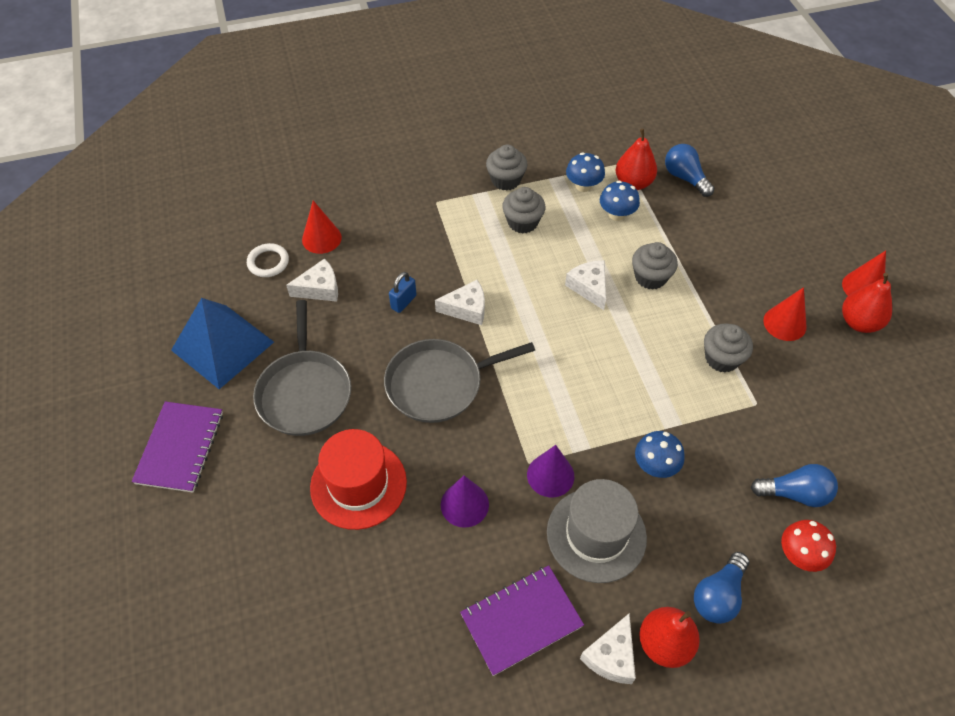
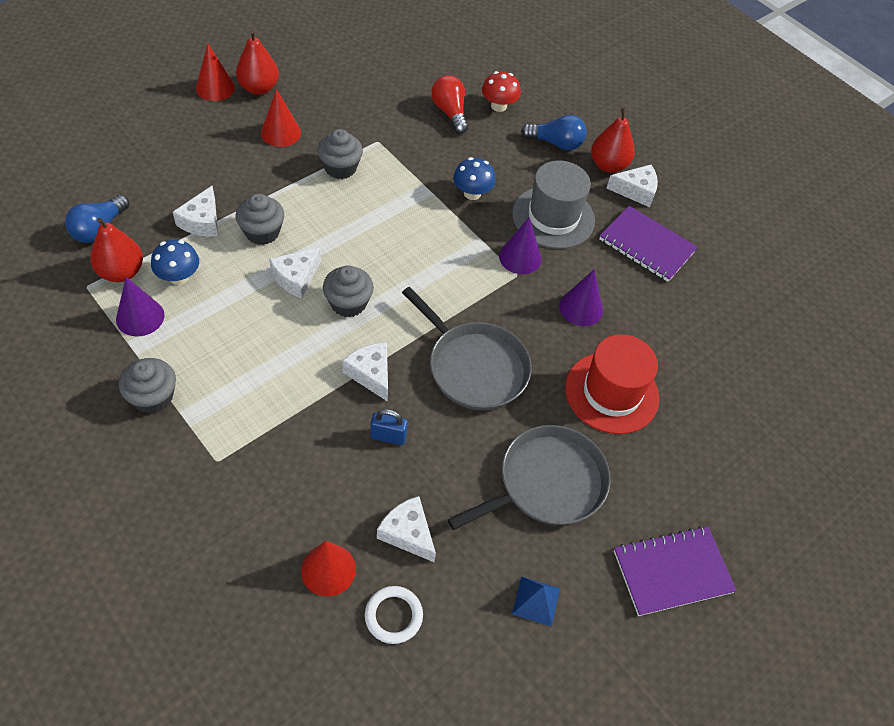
camera: 120 degrees left, 0 degrees up
blue pyramid [171,298,274,389] -> blue pyramid [512,576,560,627], size x0.44
grey cupcake [502,187,545,234] -> grey cupcake moved to [323,265,374,317]
blue mushroom [566,152,605,192] -> purple cone [116,277,164,337]
blue light bulb [751,464,838,507] -> red light bulb [431,75,468,134]
none -> white cheese [173,186,218,236]

